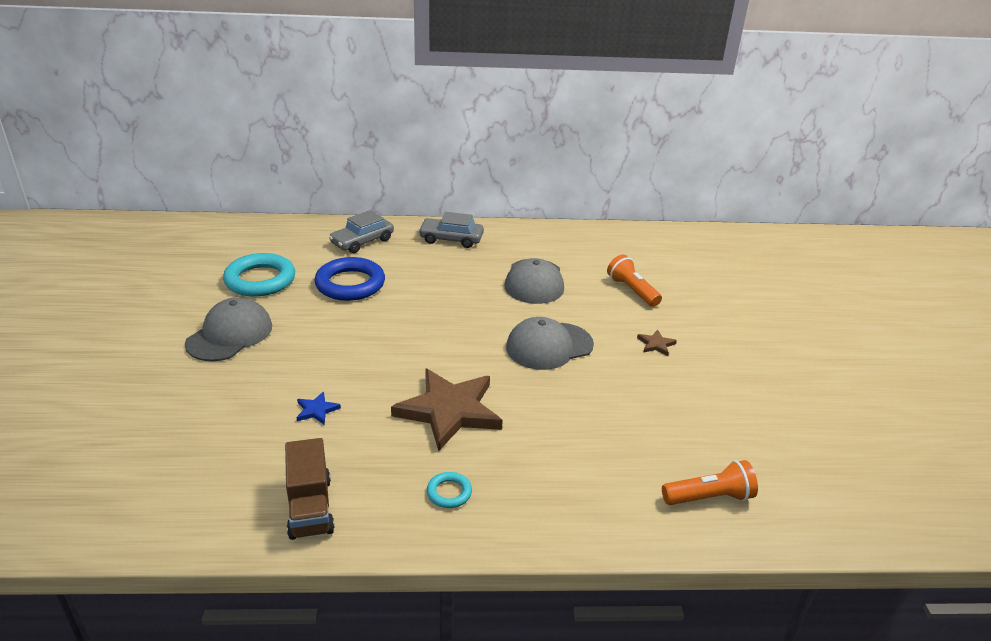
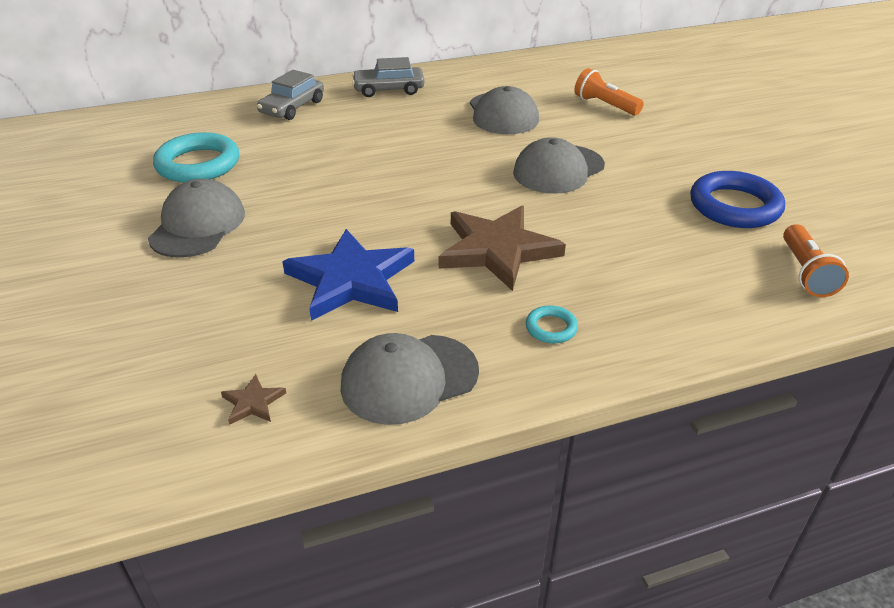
camera: 15 degrees left, 5 degrees up
brown truck [285,438,334,540] -> grey cap [341,333,479,425]
blue star [296,392,341,424] -> blue star [282,229,414,321], size x2.48
blue ring [315,257,385,301] -> blue ring moved to [690,171,785,228]
brown star [637,330,677,356] -> brown star moved to [221,374,286,425]
orange flashlight [662,460,758,505] -> orange flashlight turned 120 degrees clockwise [783,224,849,297]

